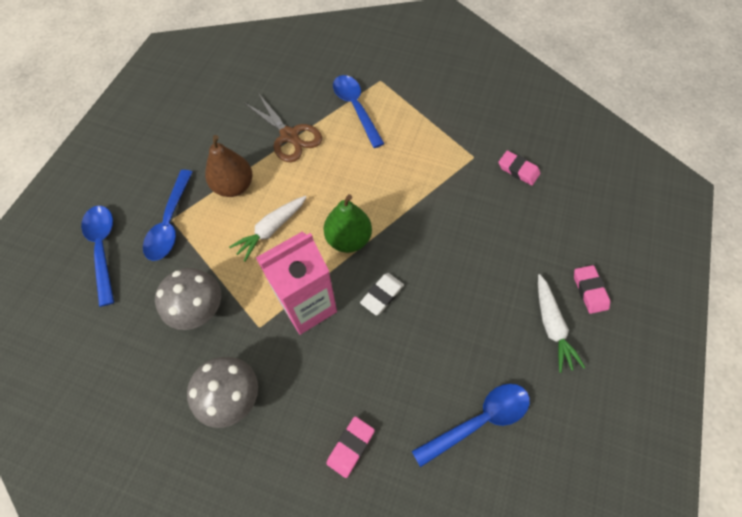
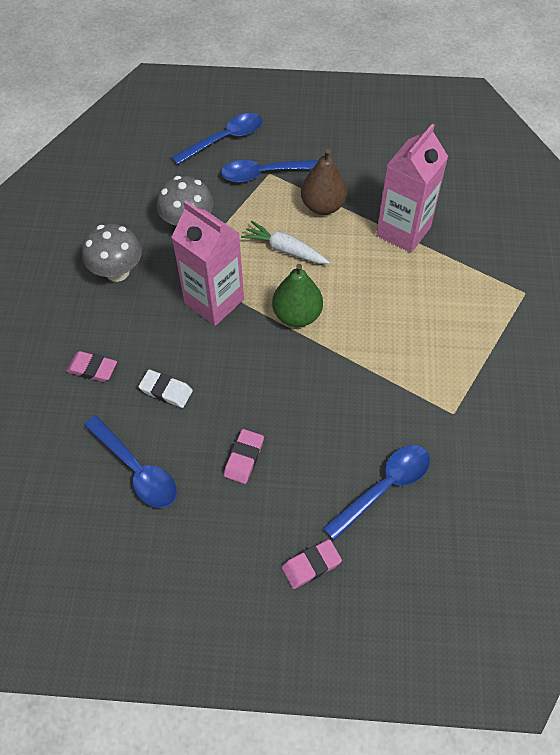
camera: 75 degrees right, 5 degrees down
brown scissors [244,93,322,162] -> pink carton [376,124,448,253]
blue spoon [333,75,385,148] -> blue spoon moved to [323,445,430,541]
white eraser [360,273,404,315] -> white eraser moved to [138,370,193,408]
pink eraser [499,150,540,186] -> pink eraser moved to [224,429,264,484]
white carrot [538,274,586,373] -> none

